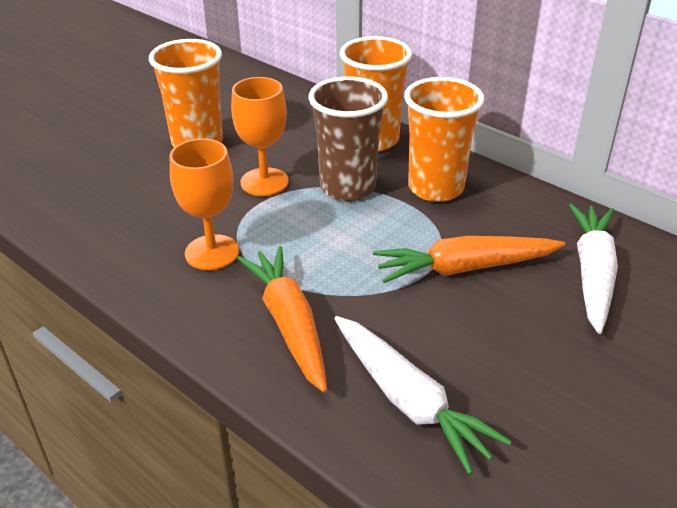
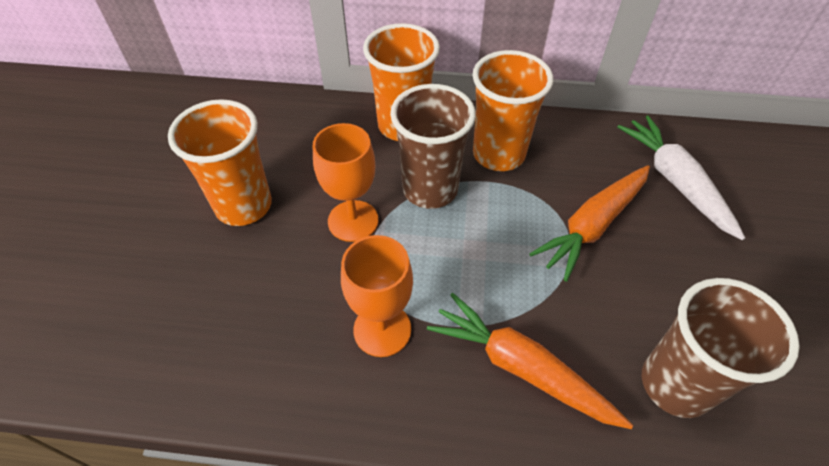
camera: 35 degrees left, 15 degrees up
white carrot [334,316,512,475] -> brown cup [642,278,800,418]

